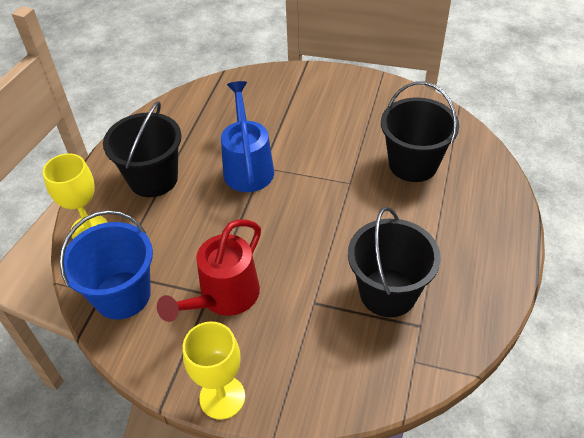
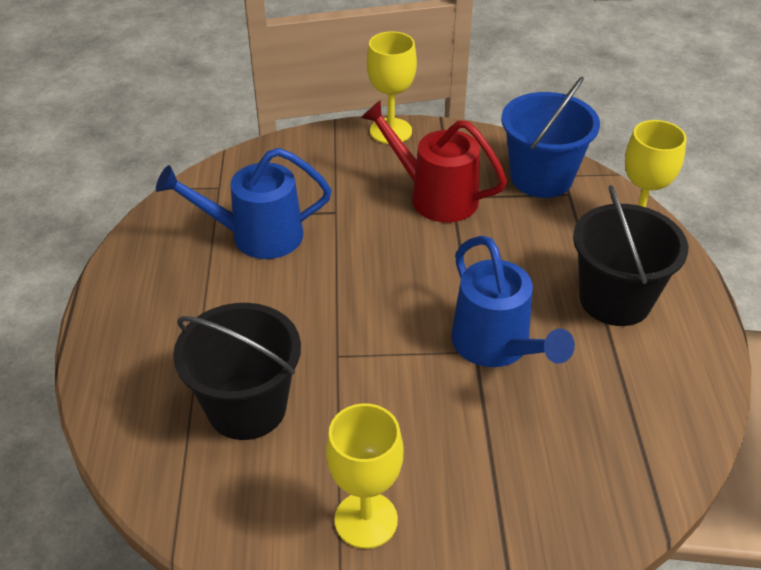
camera: 160 degrees right, 5 degrees down
red watering can [157,220,261,322] -> red watering can turned 75 degrees counterclockwise [360,101,507,223]
black bucket [348,207,441,317] -> blue watering can [156,148,332,259]
none -> yellow goblet [326,403,403,549]

